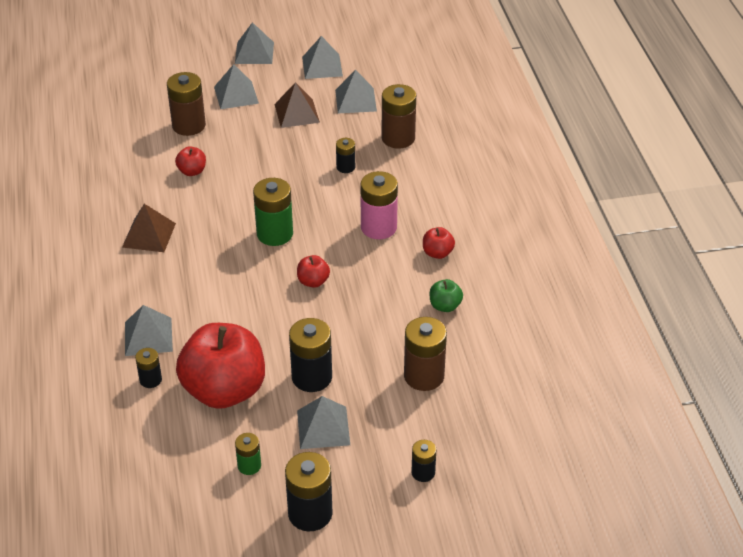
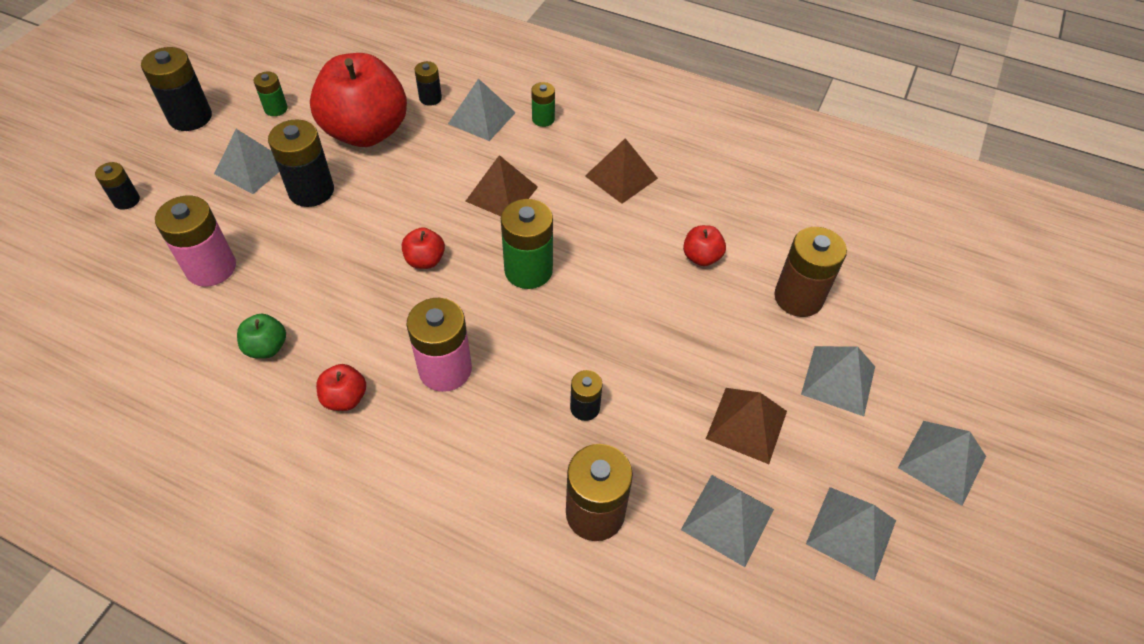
camera: 125 degrees right, 10 degrees up
brown battery [404,317,447,391] -> pink battery [155,195,236,287]
none -> brown pyramid [465,155,538,216]
none -> green battery [531,82,555,127]

